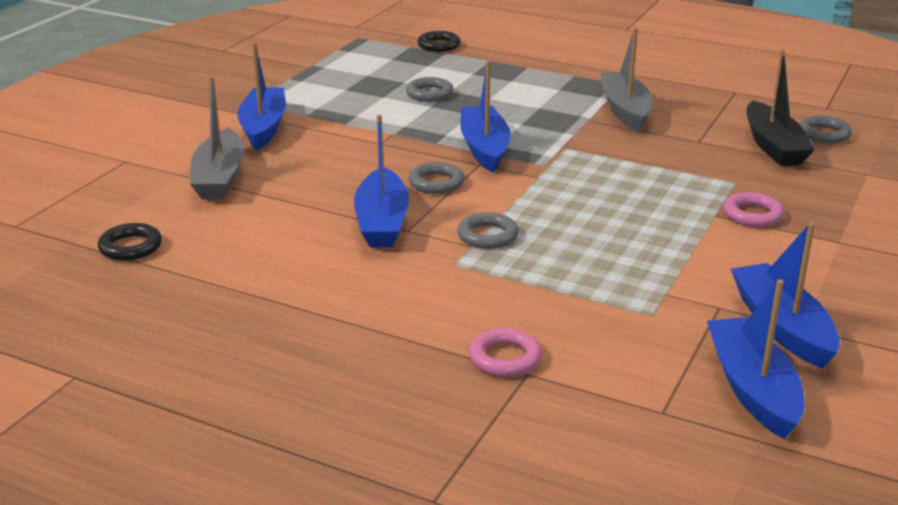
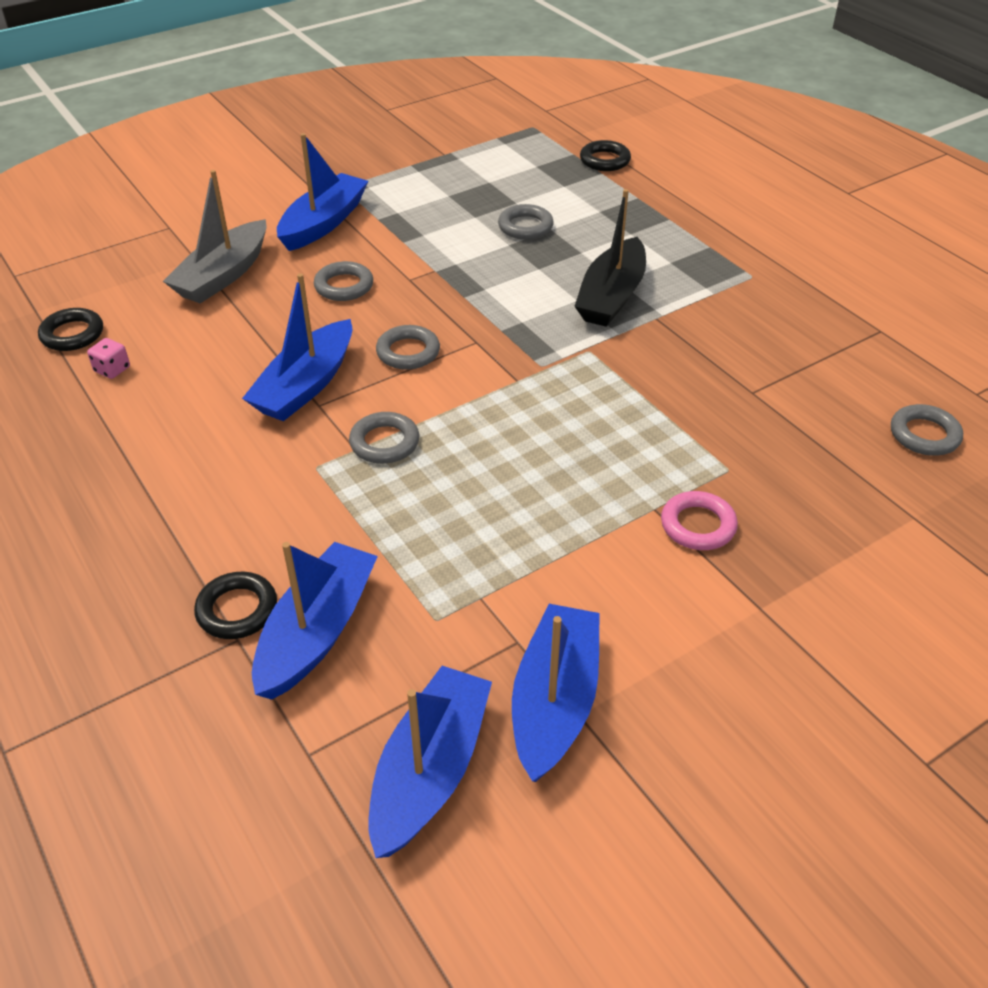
camera: 30 degrees right, 15 degrees up
blue boat [460,61,511,173] -> blue boat moved to [252,542,378,700]
pink ring [469,328,542,377] -> black ring [194,572,277,639]
grey boat [600,27,653,132] -> none
black boat [747,50,815,166] -> black boat moved to [574,189,646,327]
none -> pink dice [87,338,130,379]
none -> grey ring [314,261,373,301]

